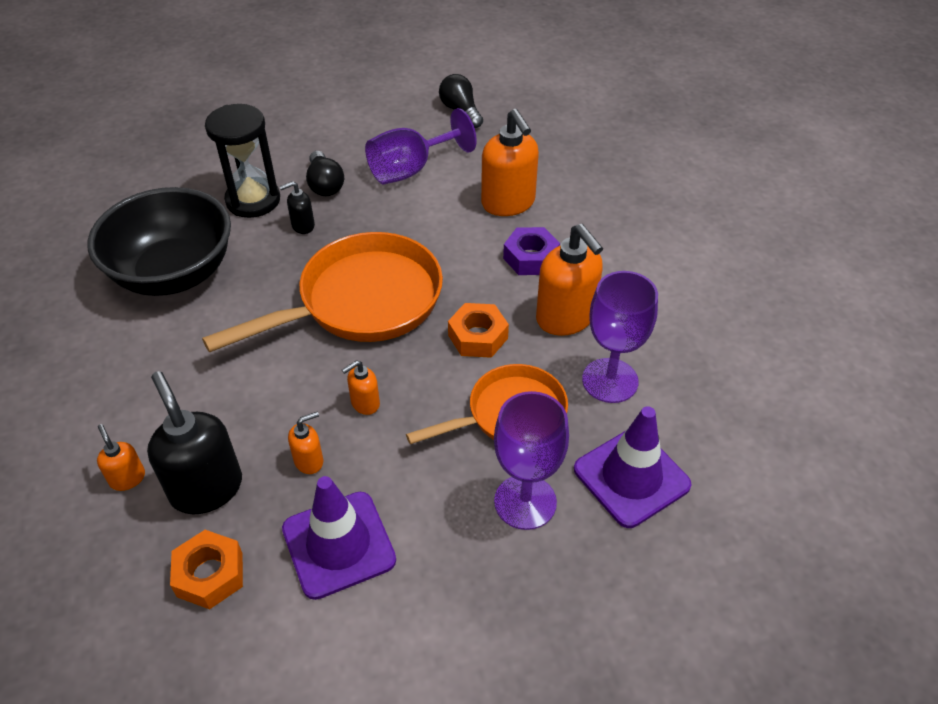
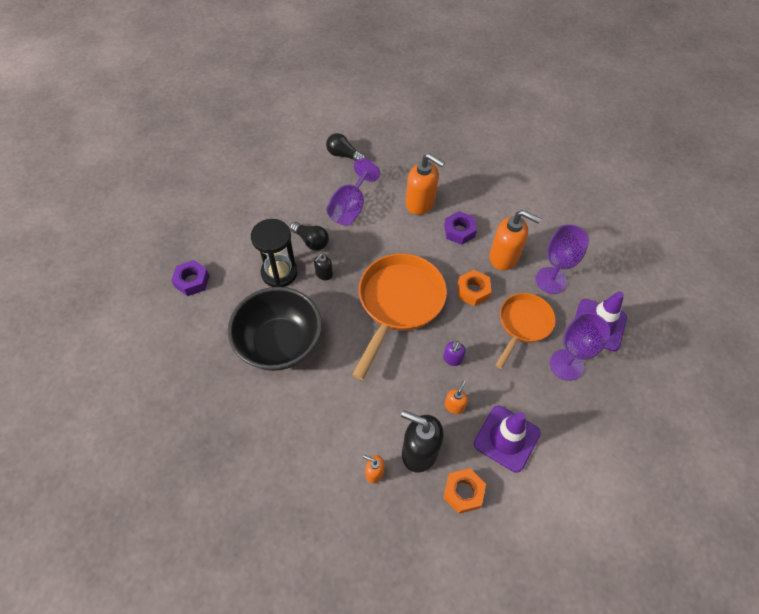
camera: 35 degrees left, 10 degrees up
orange soap dispenser [342,360,380,415] -> purple soap dispenser [443,341,466,366]
none -> purple nut [171,260,209,296]

